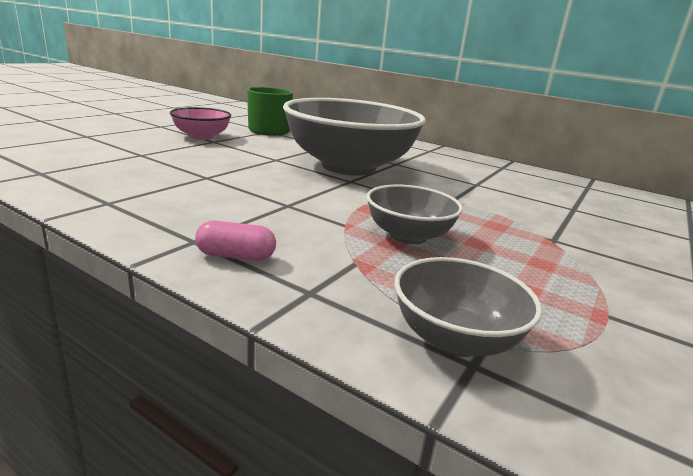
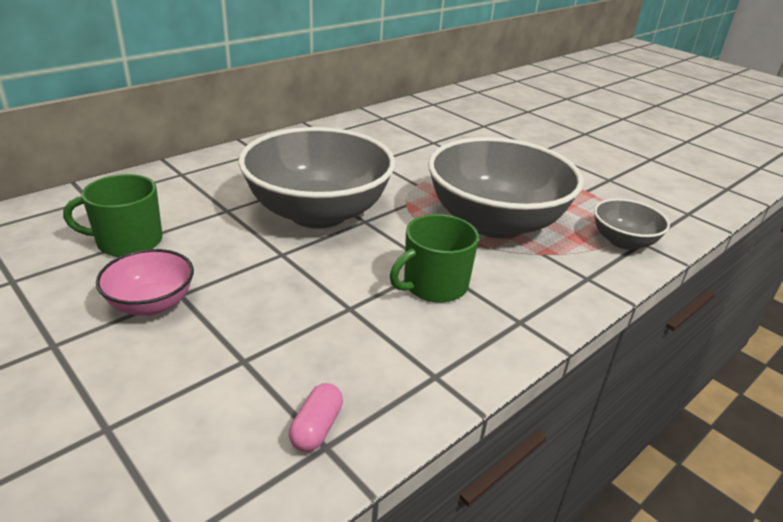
camera: 75 degrees left, 10 degrees up
pink capsule [195,221,276,261] -> pink capsule moved to [289,383,343,452]
grey bowl [366,185,463,244] -> grey bowl [428,137,584,239], size x2.10
none -> green mug [390,214,479,303]

